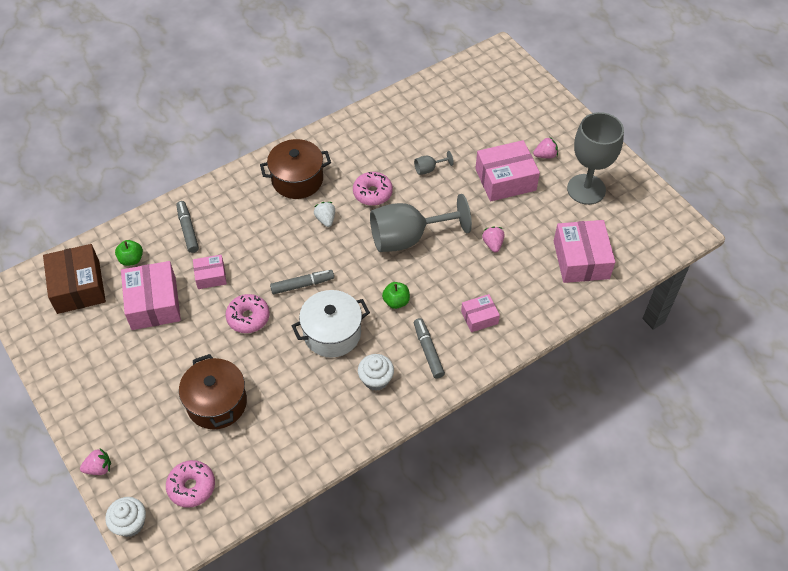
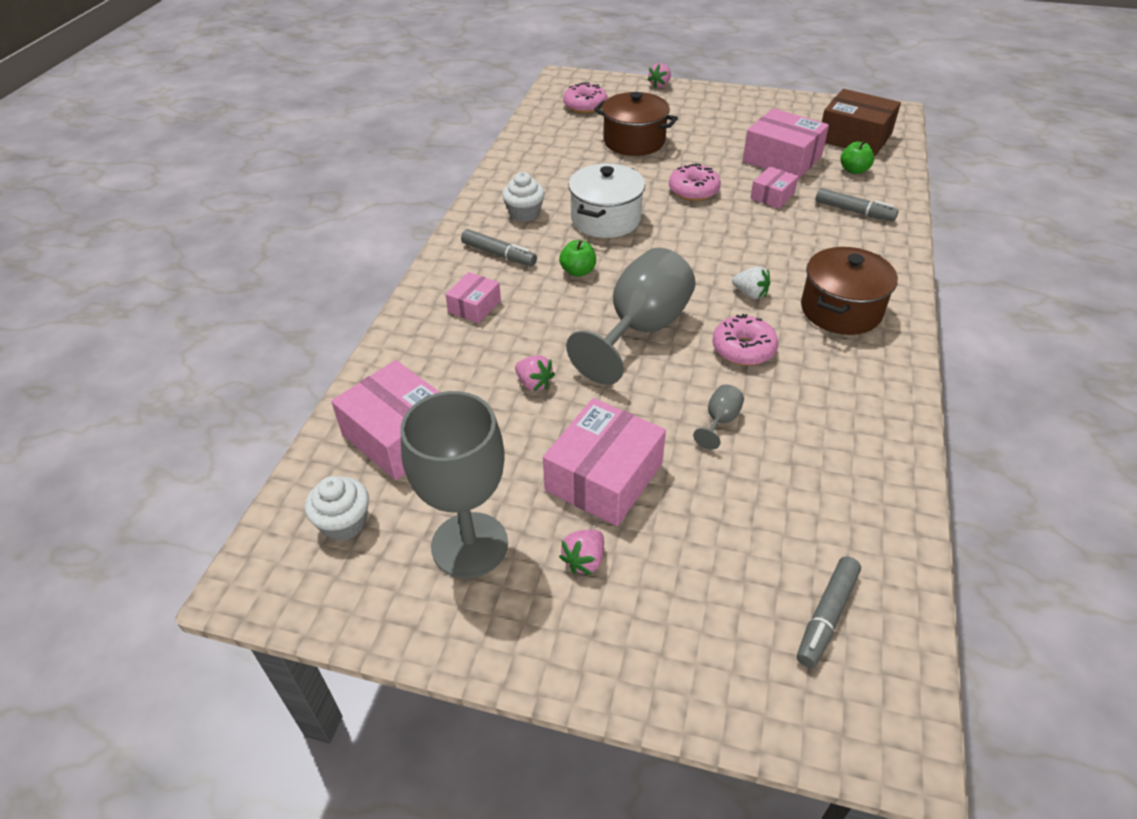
camera: 140 degrees right, 10 degrees down
white cupcake [105,497,146,537] -> white cupcake moved to [305,476,369,541]
grey marker [270,270,334,294] -> grey marker moved to [797,556,861,668]

